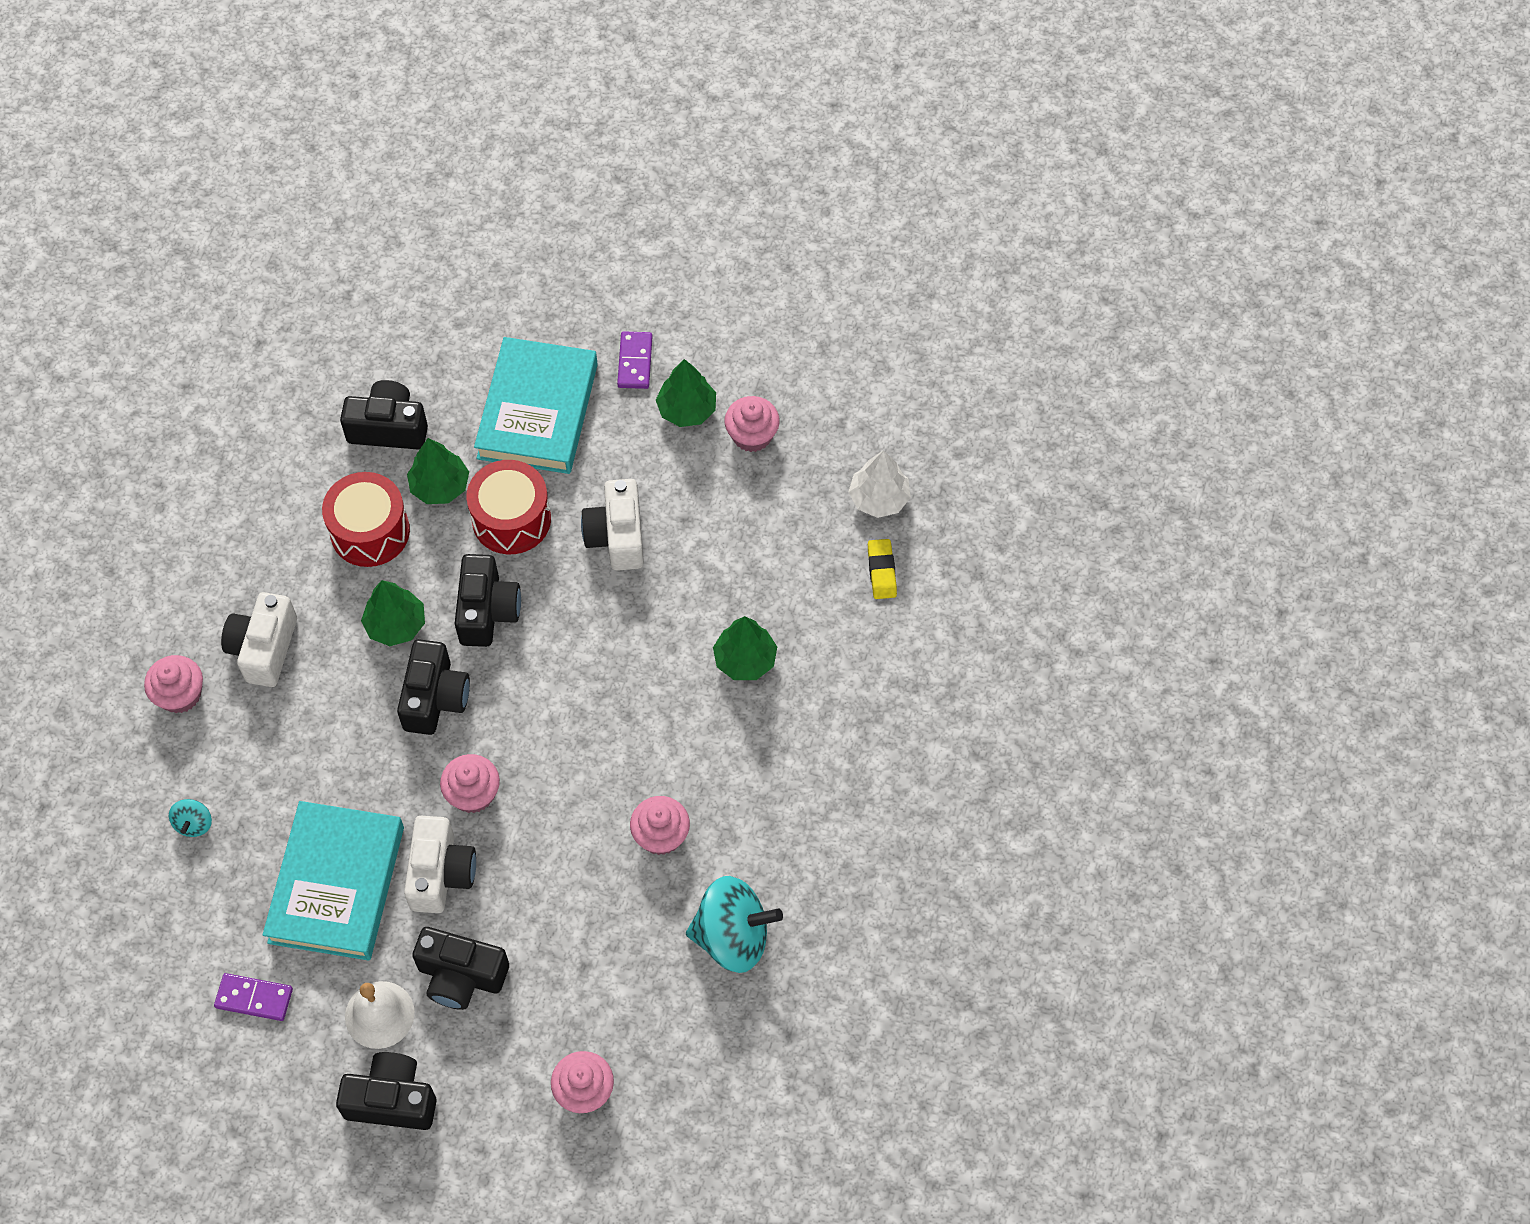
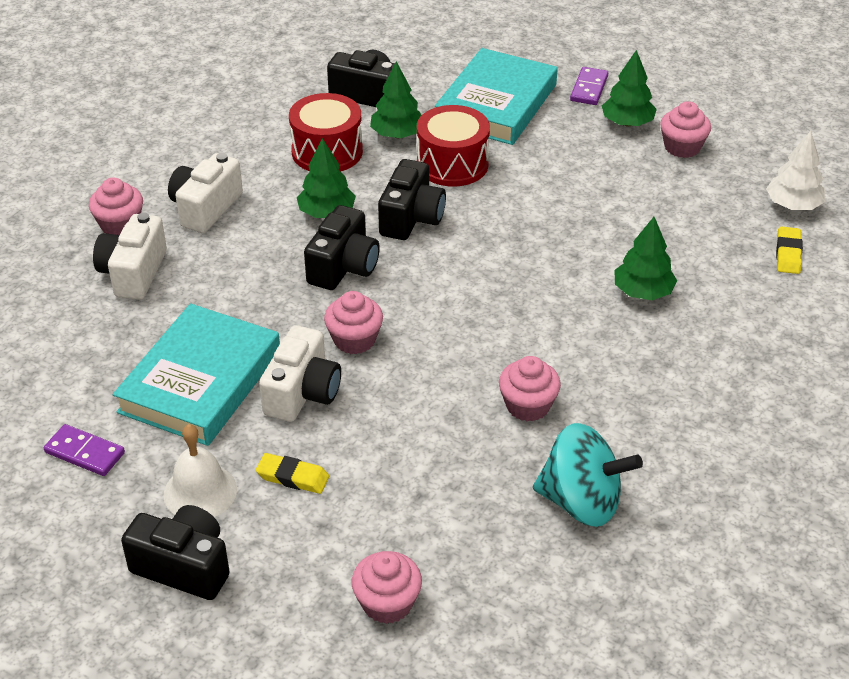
camera: 15 degrees right, 20 degrees down
turquoise spinning top [169,799,212,837] -> none
black camera [412,927,509,1010] -> yellow eraser [256,453,329,494]
white camera [581,479,644,571] -> white camera moved to [93,212,167,300]

